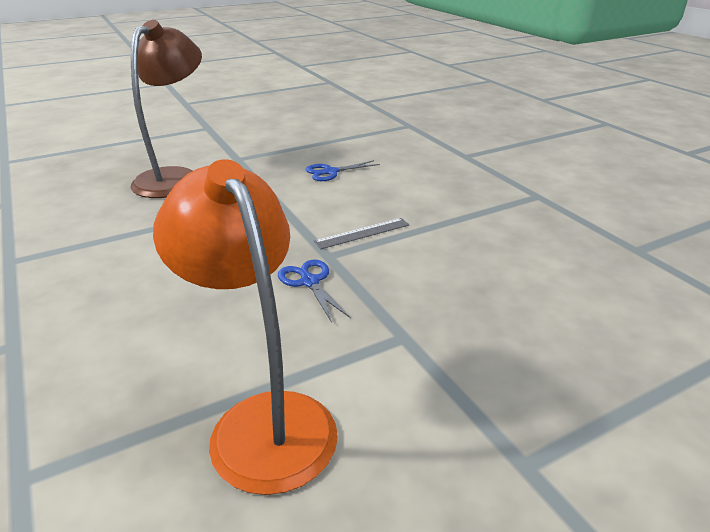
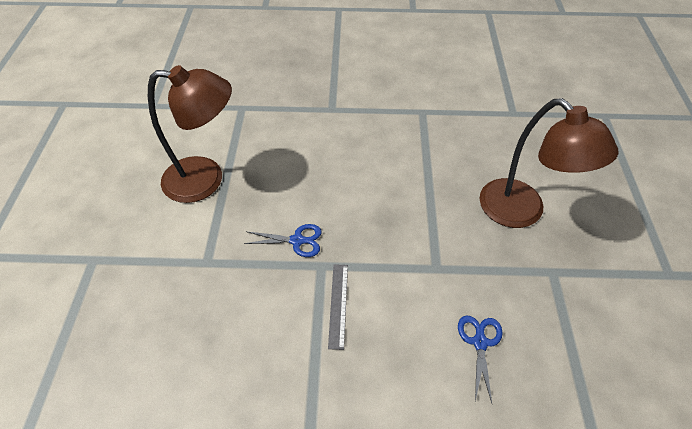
camera: 120 degrees right, 20 degrees up
orange lamp [153,159,338,495] -> brown lamp [148,65,232,203]

